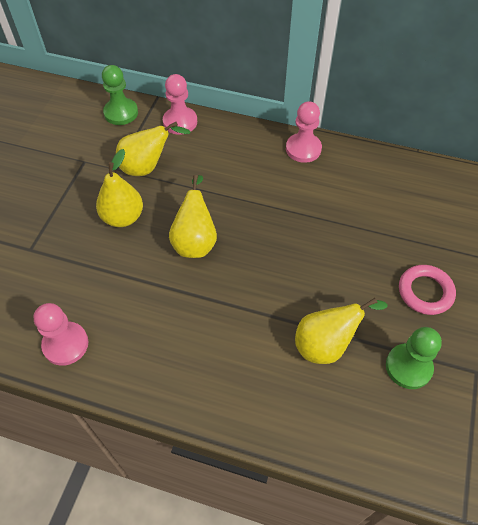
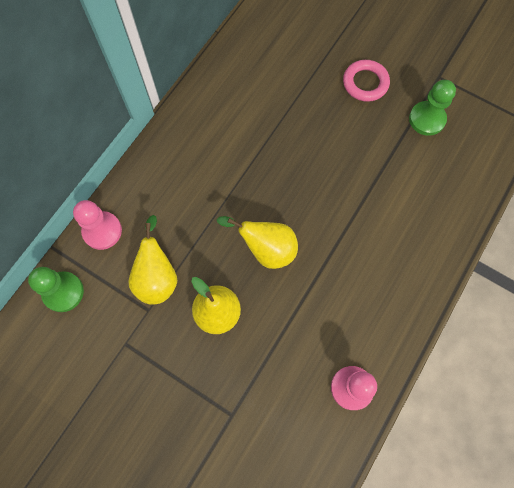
camera: 75 degrees left, 15 degrees up
pink pawn [286,101,322,163] -> none
yellow pear [295,298,388,364] -> none

